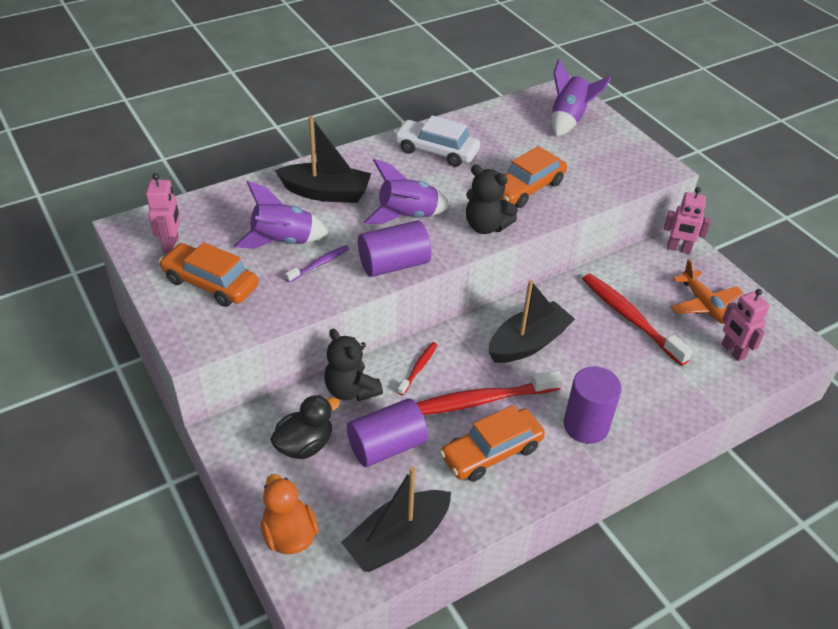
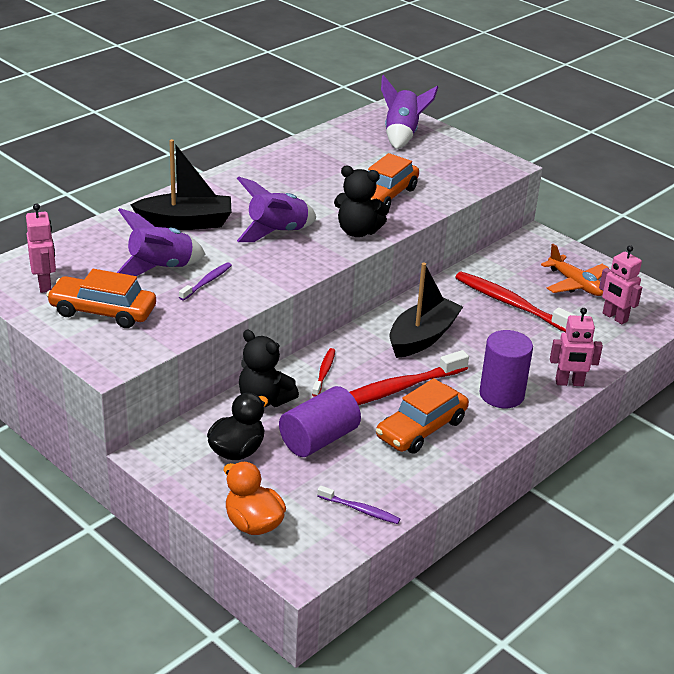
camera: 15 degrees left, 10 degrees down
black boat [341,467,451,572] -> purple toothbrush [317,485,400,524]
purple cylinder [358,220,431,277] -> none
white car [393,115,480,167] -> none
pink robot [664,187,711,254] -> pink robot moved to [550,308,603,386]

